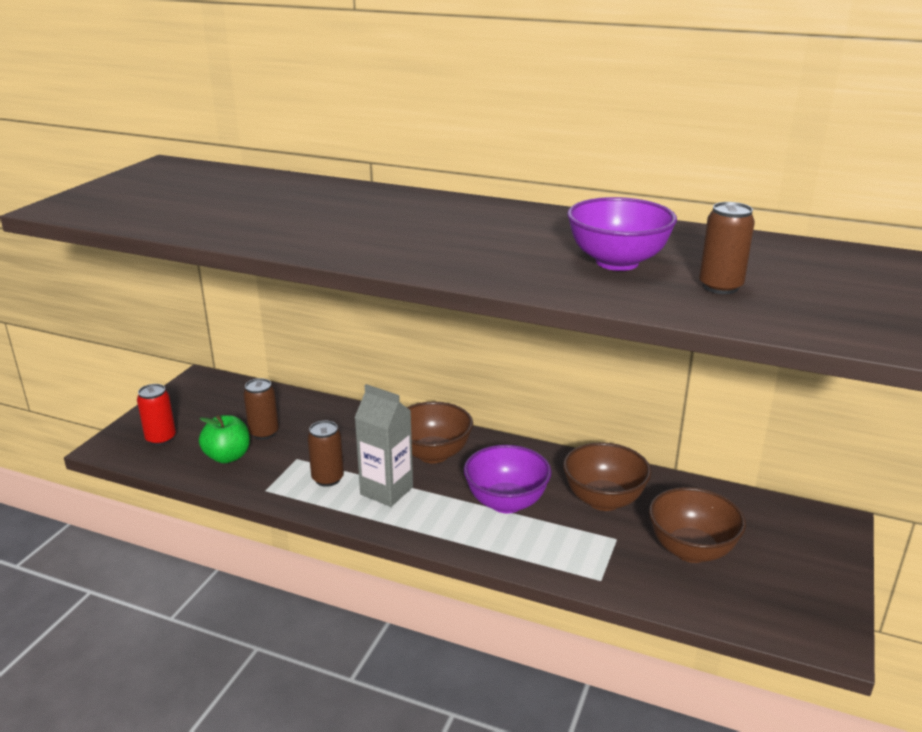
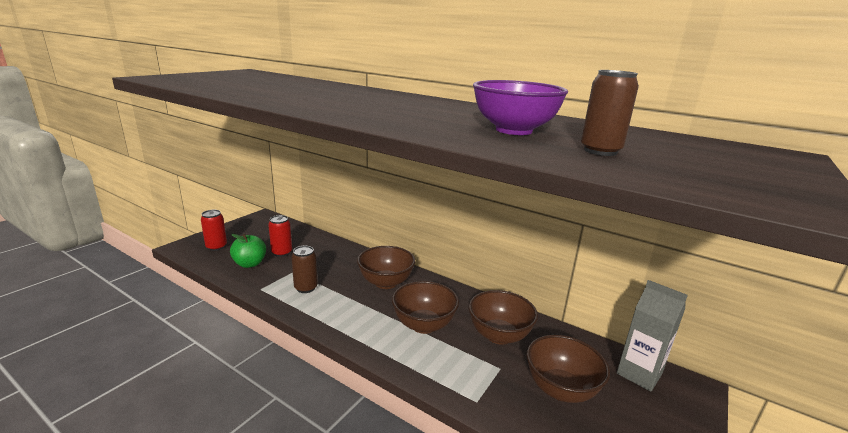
camera: 10 degrees right, 5 degrees down
brown can [243,378,279,440] -> red can [268,215,292,257]
grey carton [354,384,413,507] -> grey carton moved to [617,280,688,392]
purple bowl [464,445,552,513] -> brown bowl [392,281,459,334]

